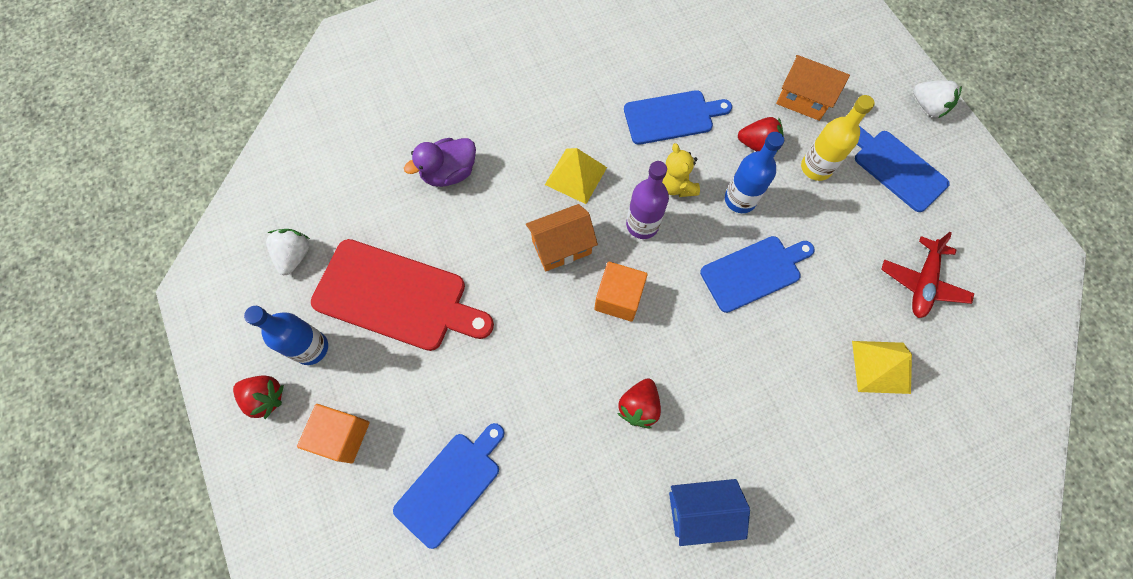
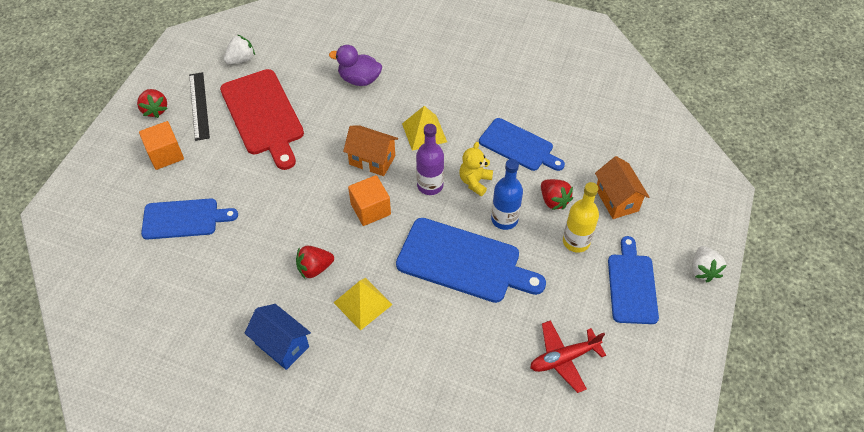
camera: 45 degrees right, 15 degrees down
blue bottle [244,306,328,365] -> black ruler [189,72,210,141]
blue cutting board [700,236,815,313] -> blue cutting board [396,218,546,303], size x1.52
yellow pyramid [852,341,912,394] -> yellow pyramid moved to [334,278,393,331]

